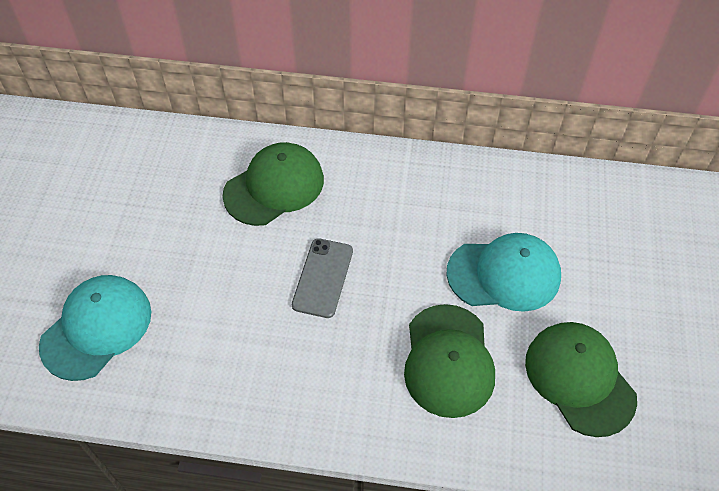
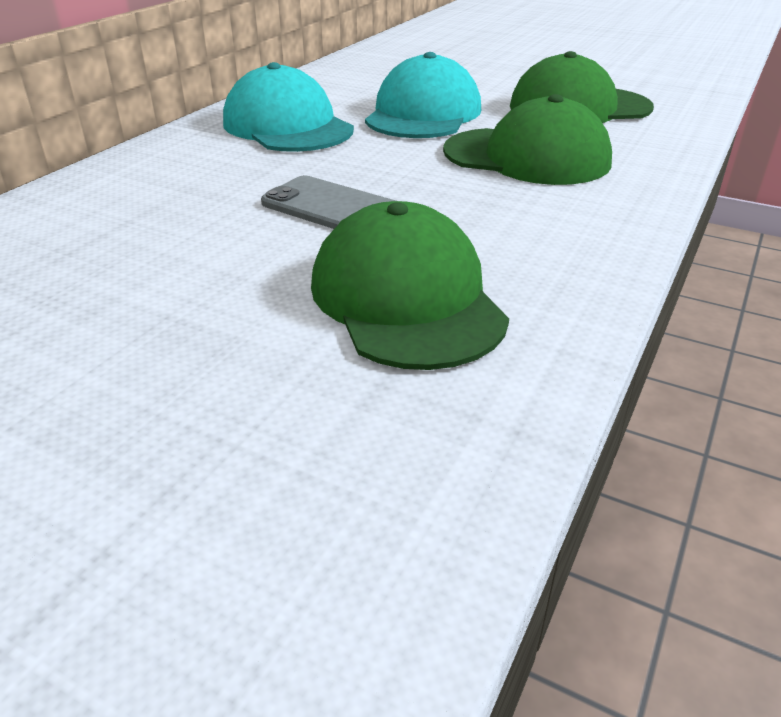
camera: 70 degrees left, 20 degrees down
turquoise cap [39,275,151,381] -> turquoise cap moved to [223,62,354,152]
green cap [222,142,324,226] -> green cap moved to [311,201,509,370]

